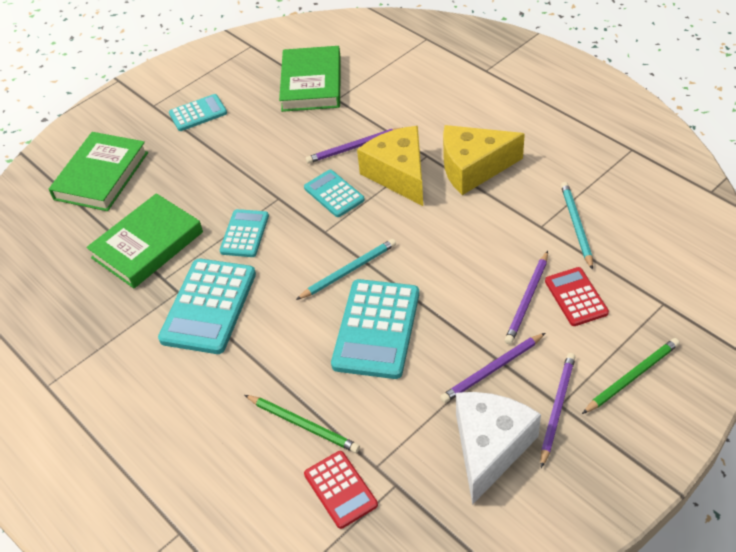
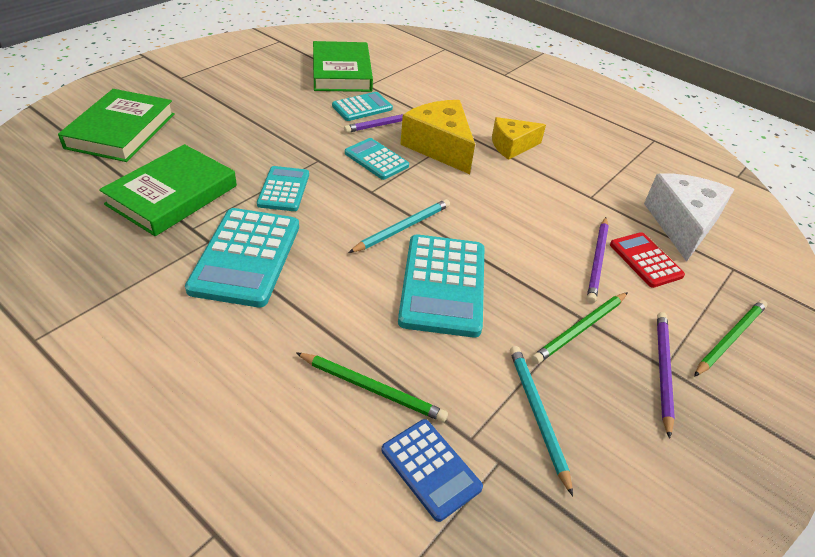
camera: 15 degrees left, 5 degrees down
turquoise calculator [169,94,227,131] -> turquoise calculator moved to [332,92,393,121]
red calculator [304,451,378,529] -> blue calculator [382,419,483,522]
purple pencil [440,333,545,403] -> green pencil [531,292,628,364]
yellow cheese [443,125,525,195] -> yellow cheese [492,117,546,160], size x0.65
white cheese [456,392,541,505] -> white cheese moved to [644,174,734,262]
turquoise pencil [561,182,593,270] -> turquoise pencil moved to [510,346,573,496]

